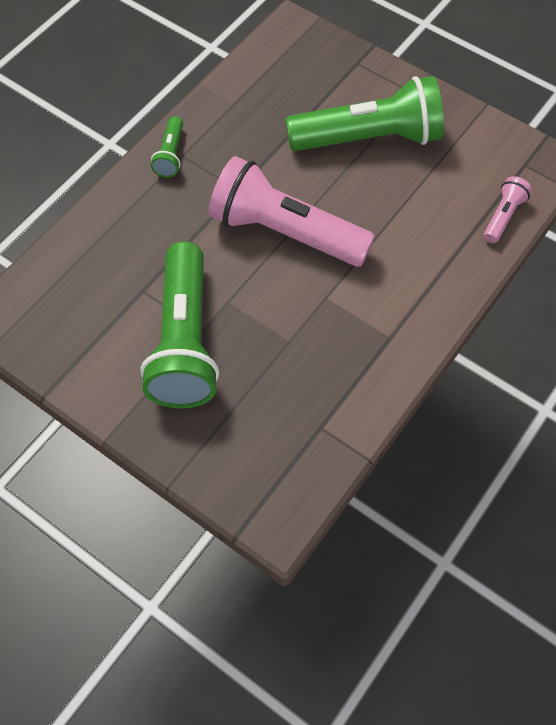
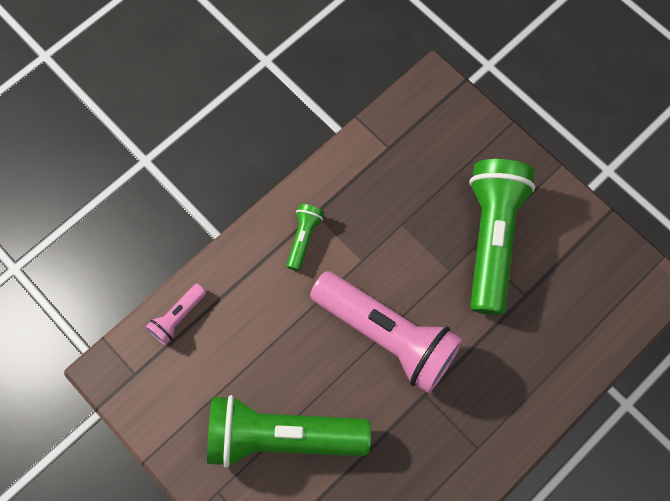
camera: 170 degrees left, 10 degrees up
green flashlight [151,116,183,178] -> green flashlight moved to [286,204,324,271]

